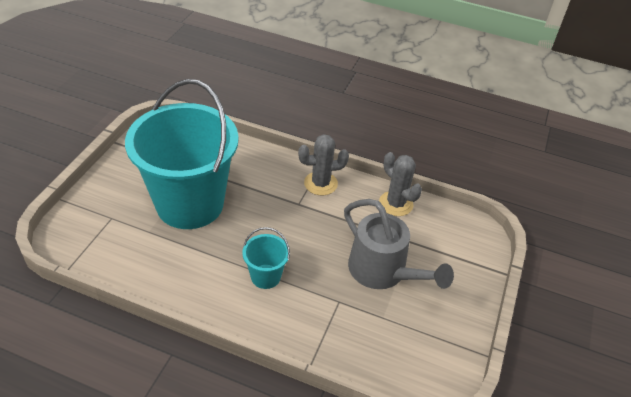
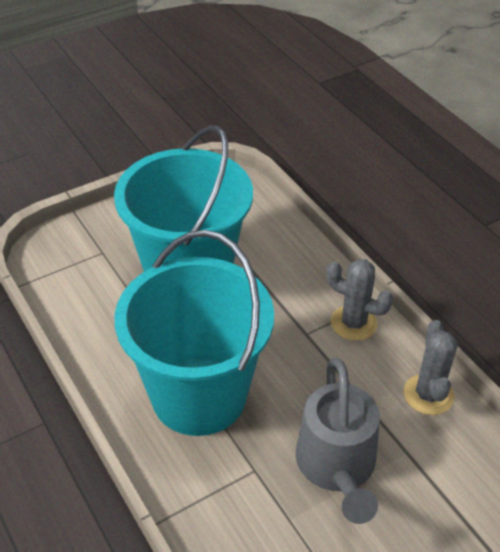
camera: 40 degrees right, 0 degrees up
turquoise bucket [242,227,290,289] -> turquoise bucket [115,230,274,436], size x2.44

